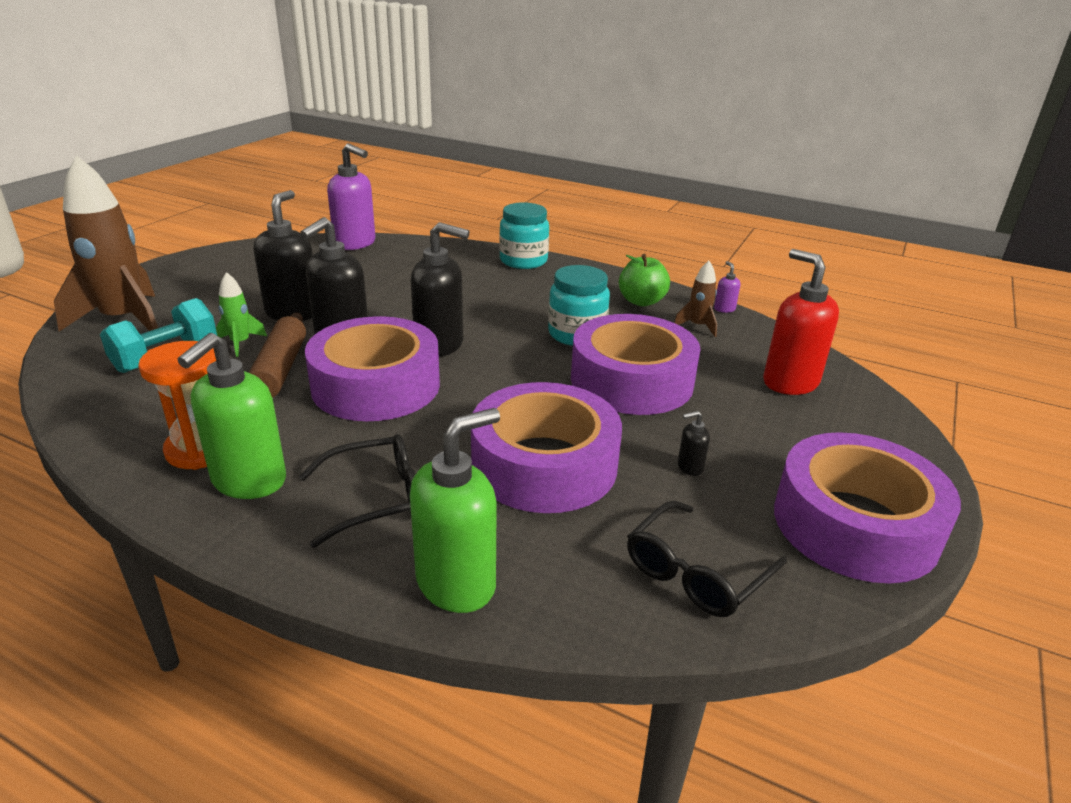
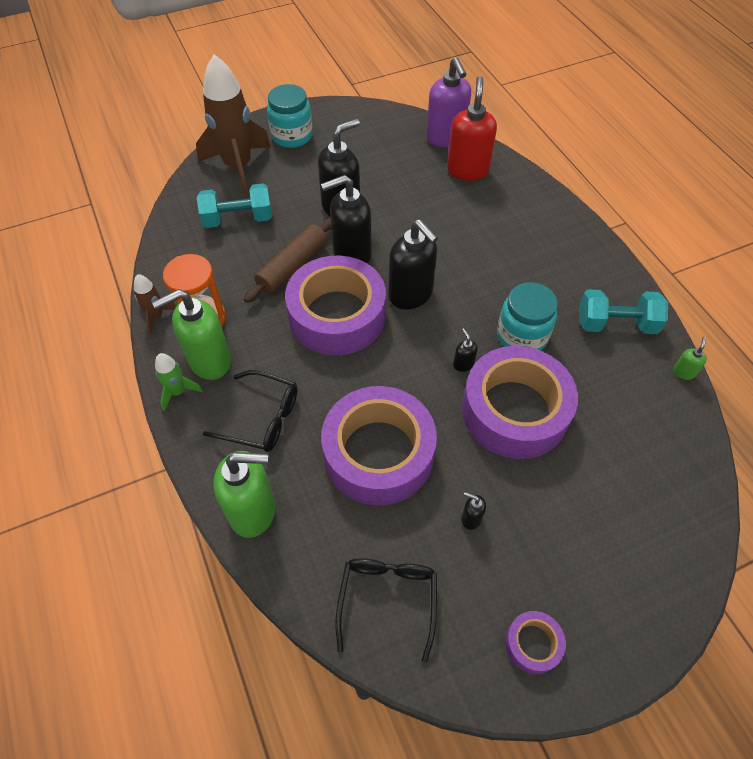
camera: 40 degrees right, 25 degrees up
green rocket [216,272,267,357] -> green rocket moved to [155,353,203,411]
turquoise jar [499,202,549,269] -> turquoise jar moved to [267,84,313,148]
green apple [619,254,670,306] -> turquoise dumbbell [579,289,668,334]
black glasses [627,501,787,617] -> black glasses turned 105 degrees clockwise [335,558,437,663]
brown rocket [674,261,717,337] -> brown rocket moved to [134,274,177,335]
purple soap dispenser [714,261,740,313] -> green soap dispenser [673,337,707,380]
red soap dispenser [763,249,839,395] -> red soap dispenser moved to [447,76,497,181]
purple tape [774,432,961,583] -> purple tape [505,611,566,674], size x0.43
none -> black soap dispenser [453,328,478,372]

